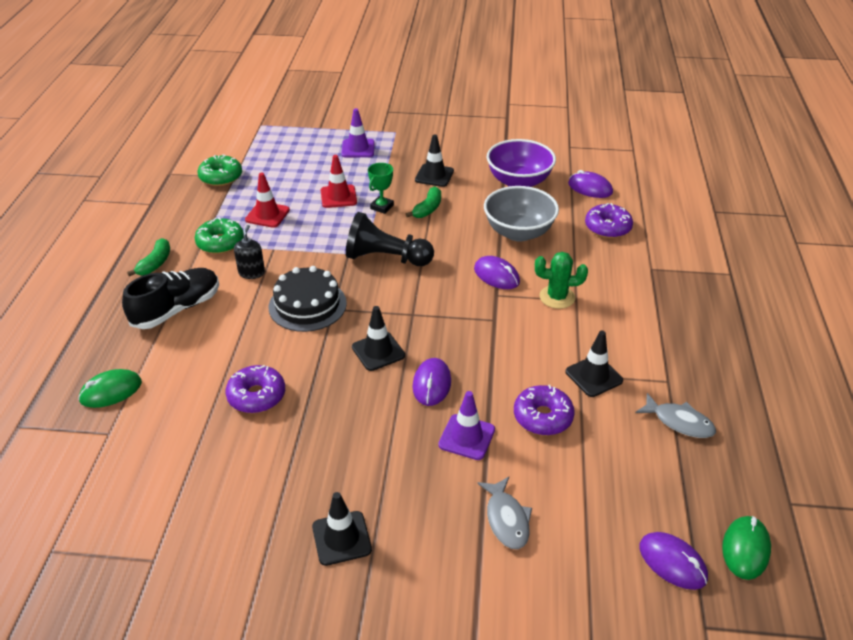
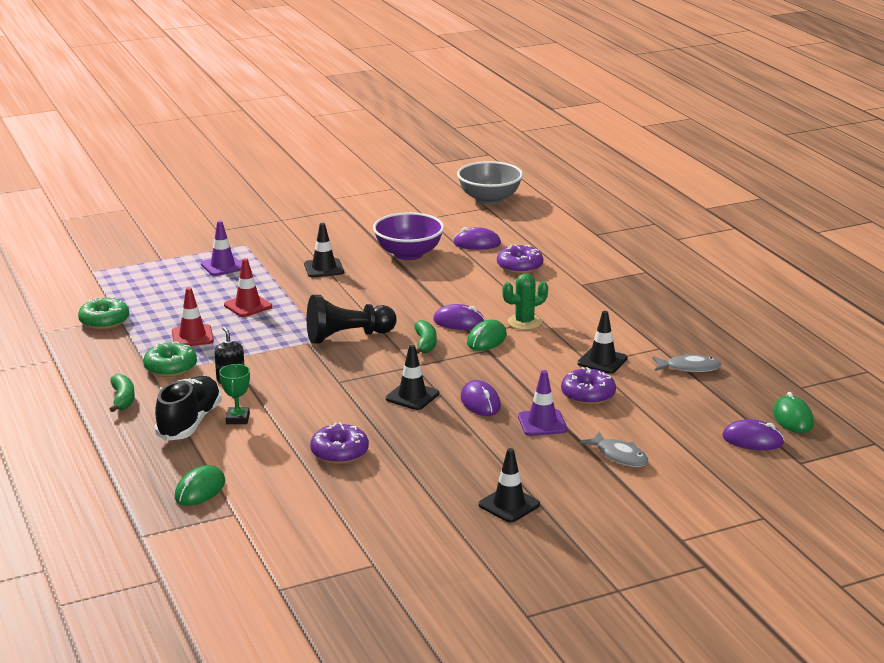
camera: 30 degrees left, 15 degrees down
black cake [269,266,347,332] -> none
green trophy [368,163,394,214] -> green trophy moved to [219,364,250,424]
green banana [406,187,441,218] -> green banana moved to [414,320,436,354]
grey bowl [484,186,559,241] -> grey bowl moved to [457,161,523,205]
none -> green mouse [467,320,507,351]

